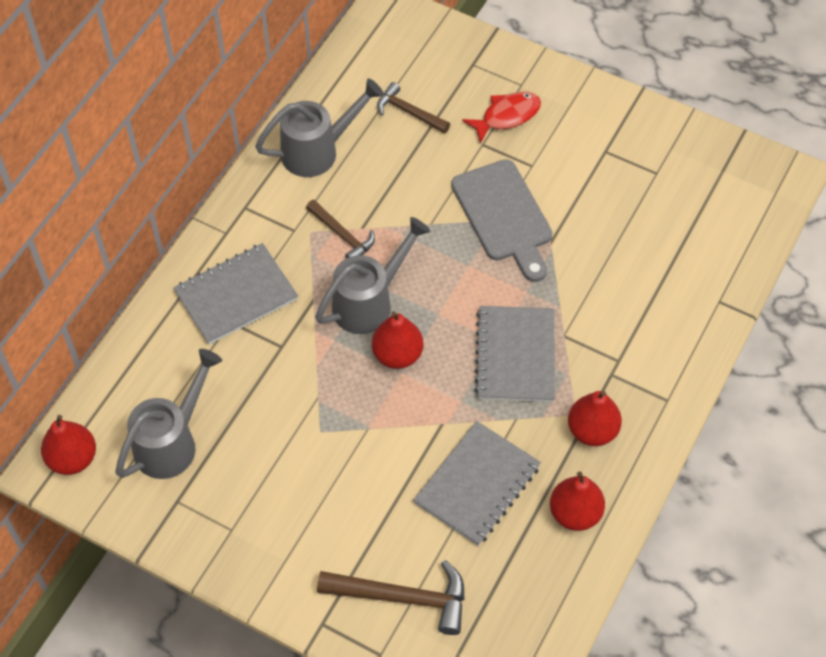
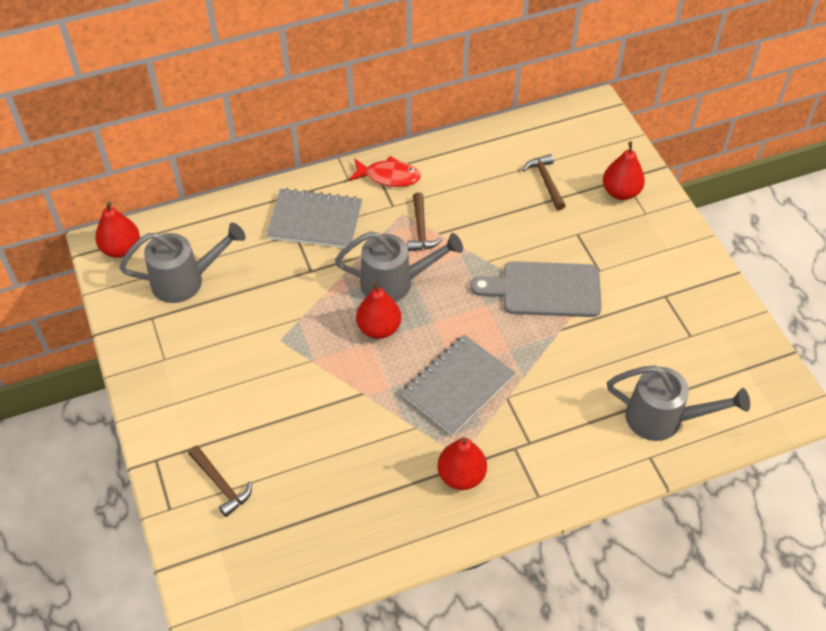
camera: 40 degrees right, 5 degrees down
grey watering can [255,78,384,177] -> grey watering can moved to [607,365,750,441]
brown hammer [317,560,465,635] -> brown hammer [188,446,252,517], size x0.63
grey notebook [413,421,541,546] -> none
grey cutting board [451,159,553,282] -> grey cutting board turned 75 degrees clockwise [470,261,602,317]
red fish [462,92,541,144] -> red fish moved to [349,156,421,187]
red pear [550,471,605,531] -> red pear moved to [603,141,645,200]

